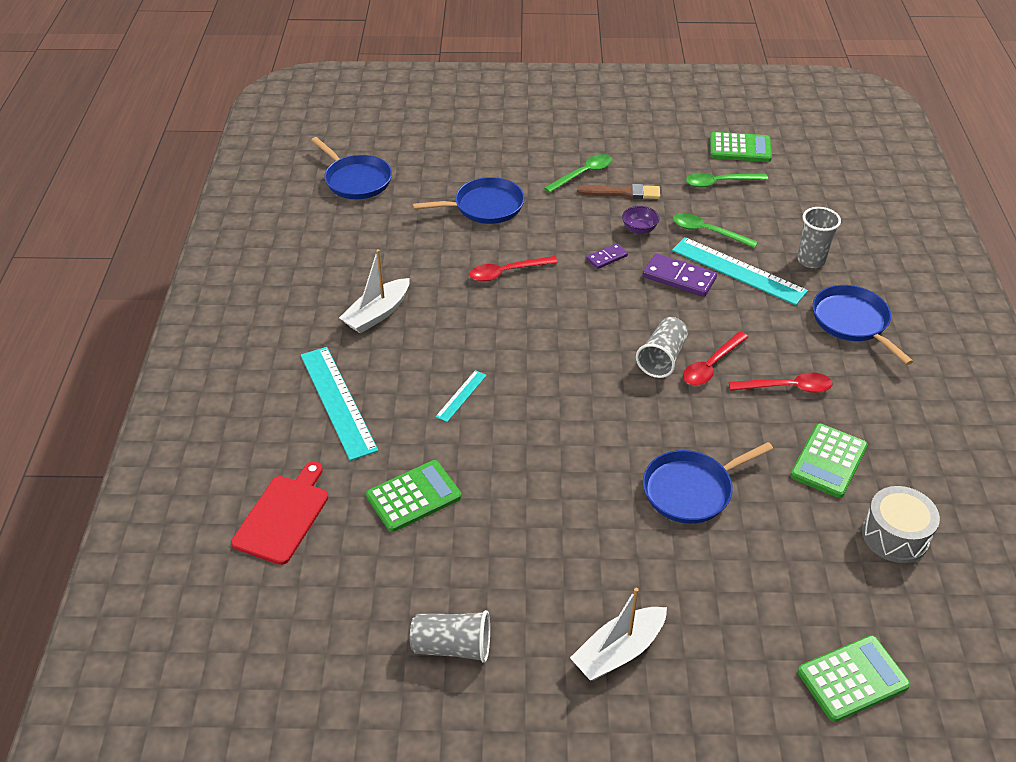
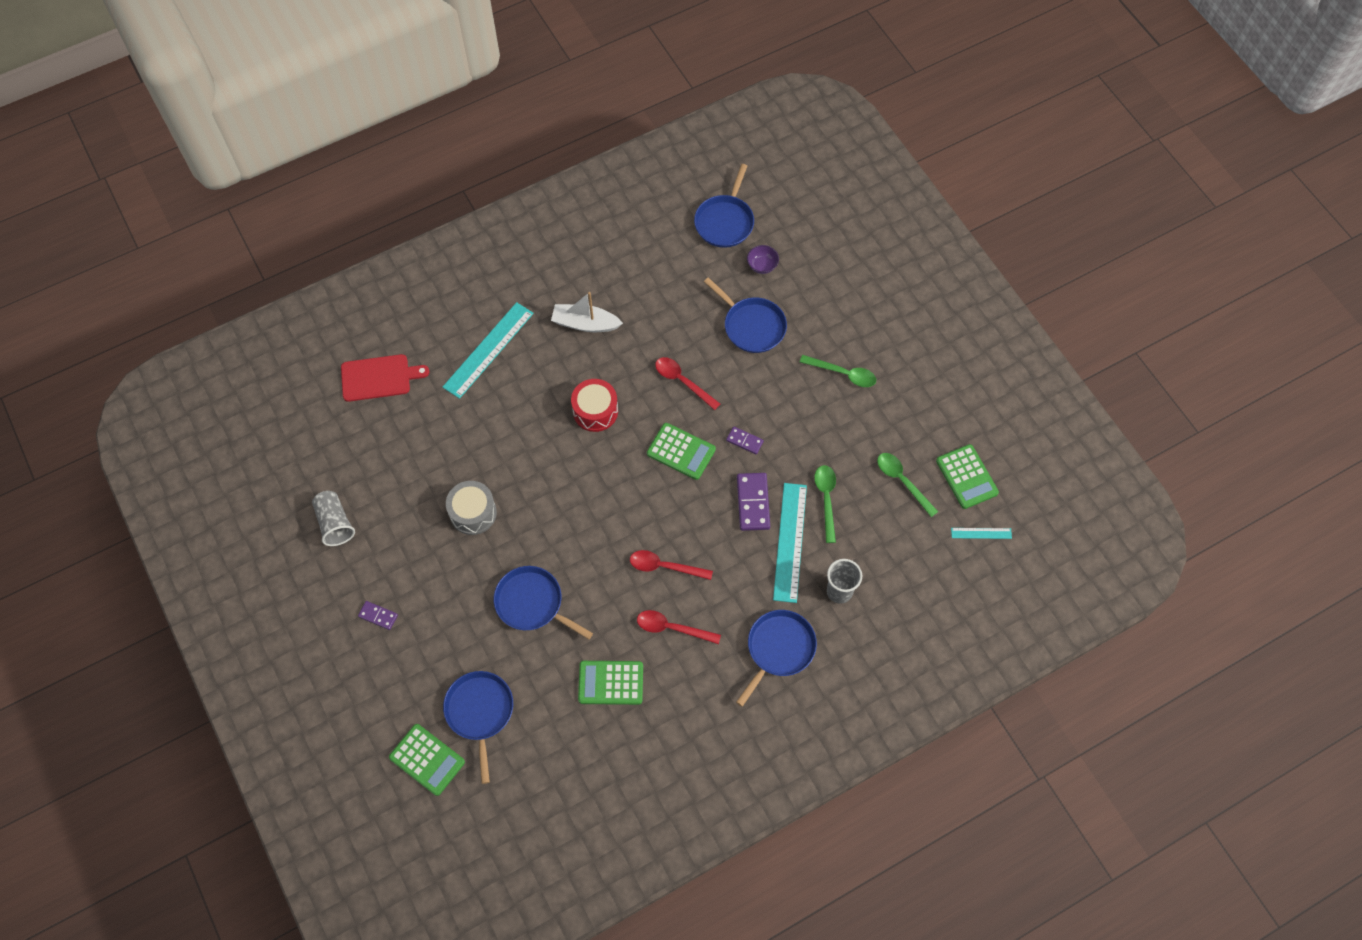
camera: 60 degrees right, 20 degrees up
green calculator [366,460,462,532] -> green calculator moved to [647,423,716,480]
turquoise ruler [436,370,487,422] -> turquoise ruler moved to [951,528,1012,539]
white boat [570,588,667,681] -> purple domino [358,601,398,630]
brown brush [577,184,660,199] -> none
purple bowl [622,206,659,234] -> purple bowl moved to [747,245,779,274]
grey cup [636,317,689,378] -> none
red spoon [729,372,832,393] -> red spoon turned 135 degrees clockwise [637,610,721,644]
grey drum [862,486,940,563] -> grey drum moved to [446,481,497,535]
none -> blue pan [443,671,513,784]
none -> red drum [571,379,618,432]

